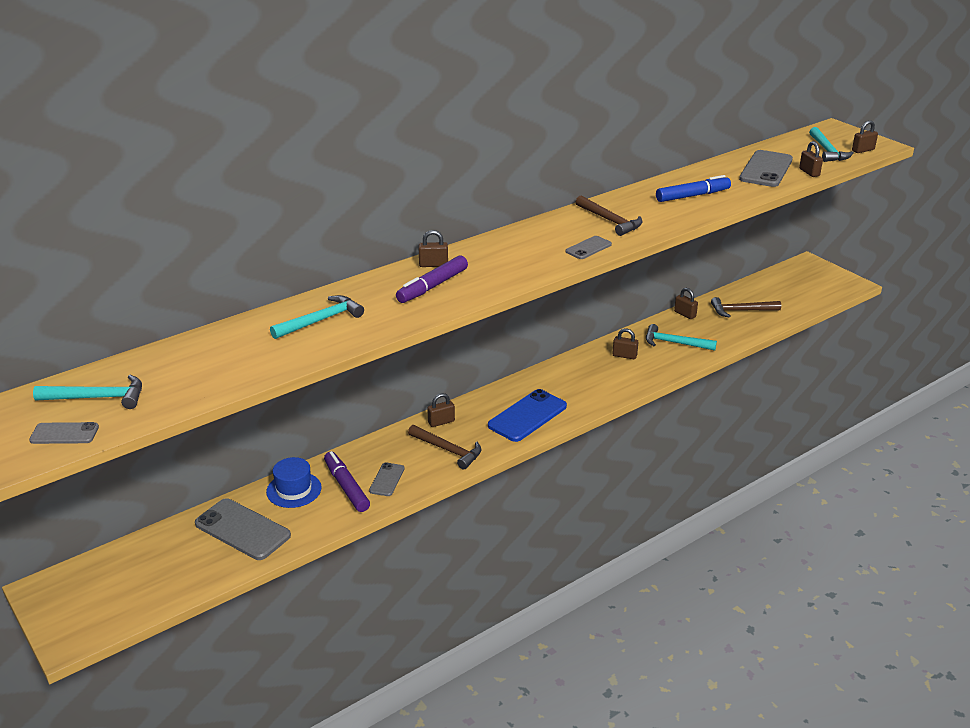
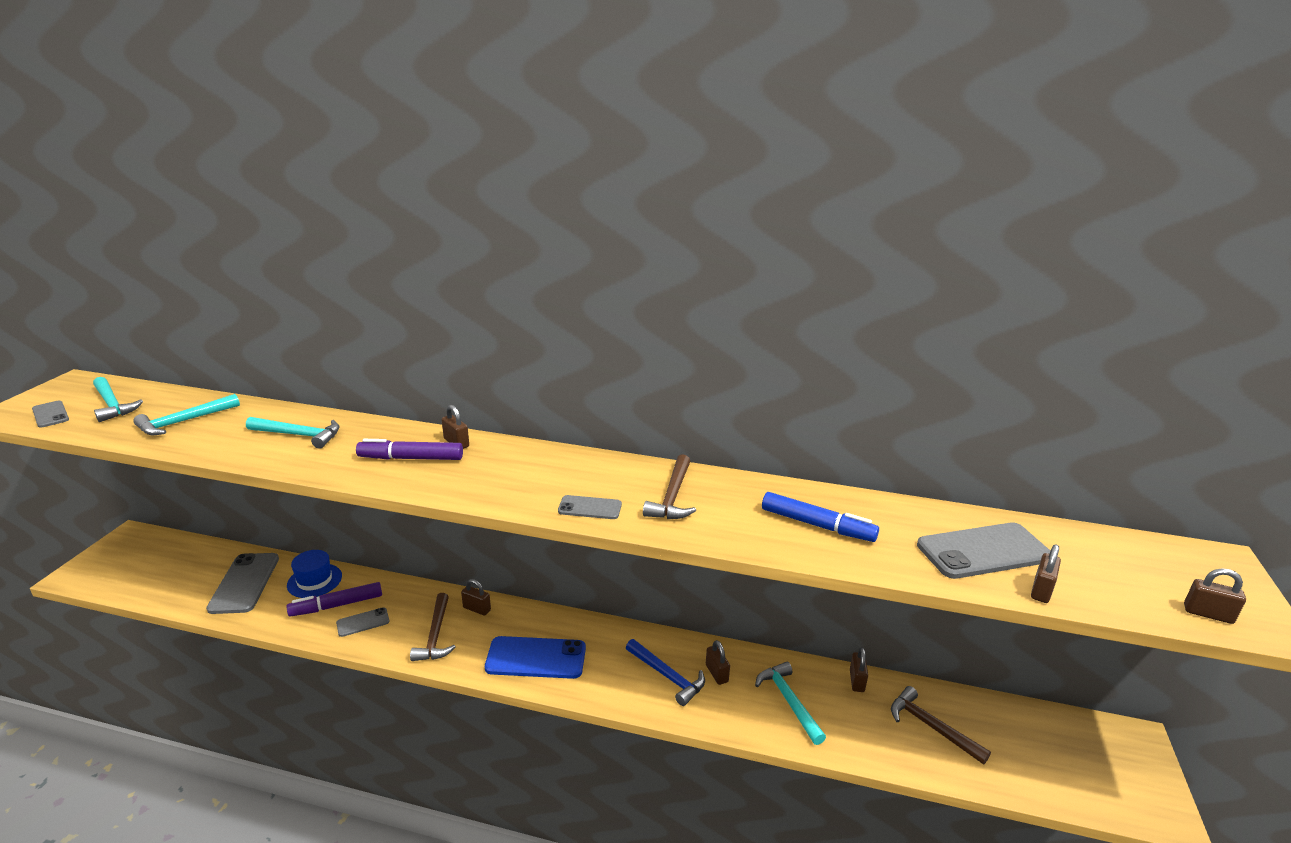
camera: 50 degrees right, 5 degrees down
purple marker [324,451,370,512] -> purple marker turned 135 degrees counterclockwise [287,582,382,617]
turquoise hammer [809,127,854,162] -> turquoise hammer moved to [134,394,240,435]
none -> blue hammer [626,639,705,706]

